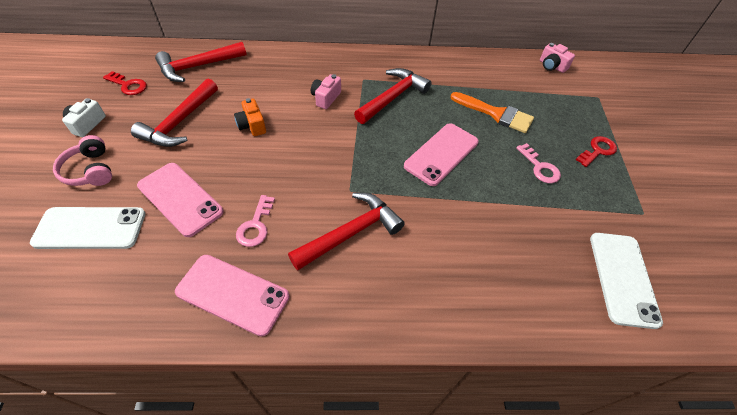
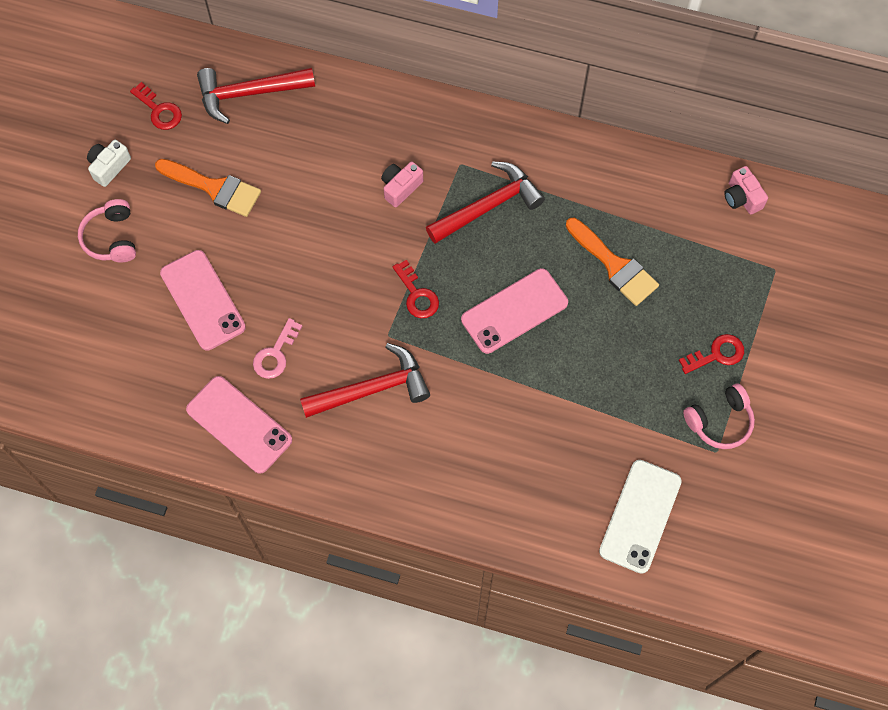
camera: 20 degrees right, 15 degrees up
white phone [30,207,145,249] -> none
red hammer [131,78,218,147] -> orange brush [155,159,261,217]
orange camera [234,98,266,136] -> none
pink key [516,143,561,183] -> none
none -> red key [393,260,439,318]
none -> pink headphones [683,384,755,449]

